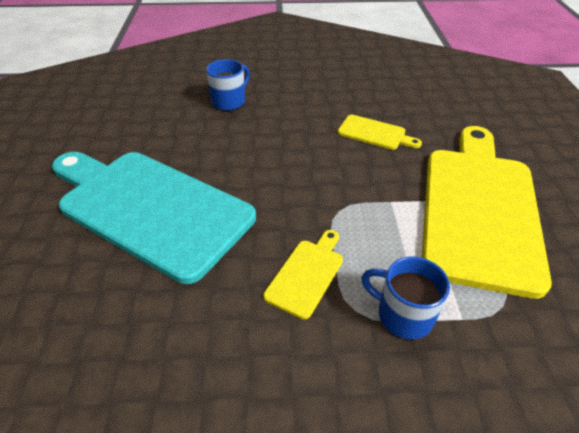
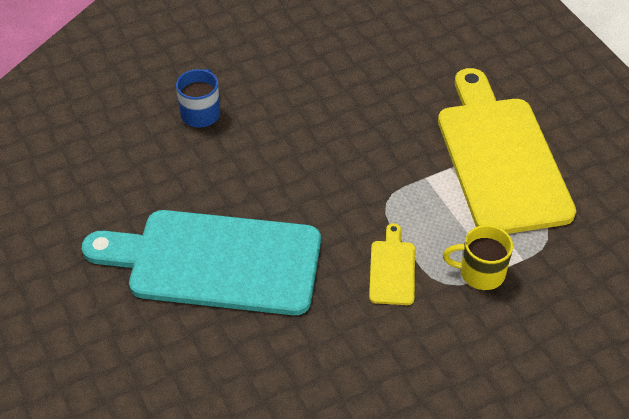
camera: 25 degrees left, 5 degrees up
yellow cutting board [337,115,422,150] -> none
blue mug [361,257,450,339] -> yellow mug [443,225,513,290]

